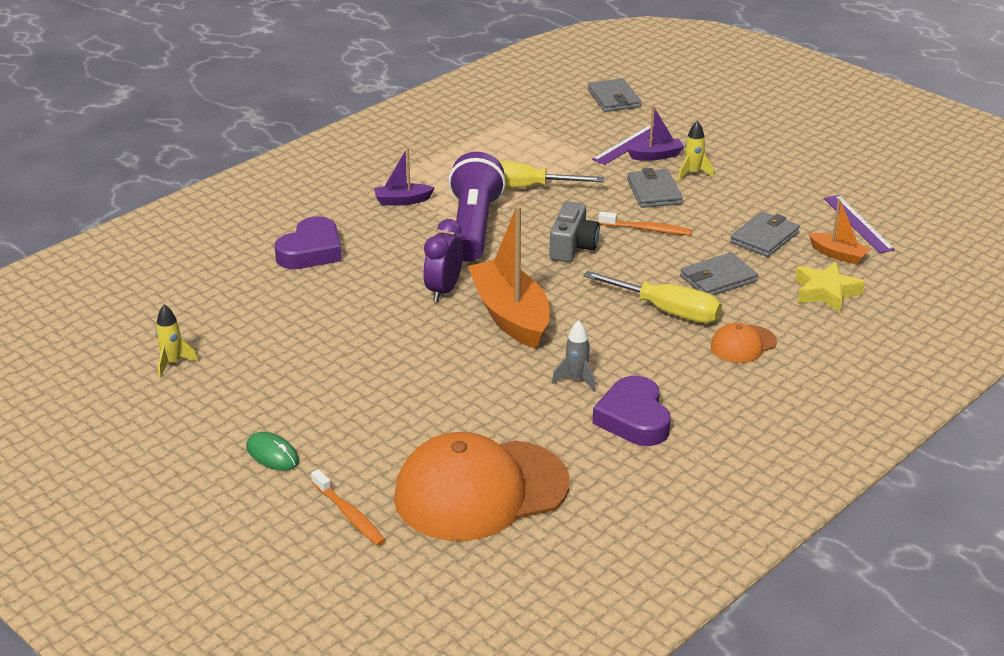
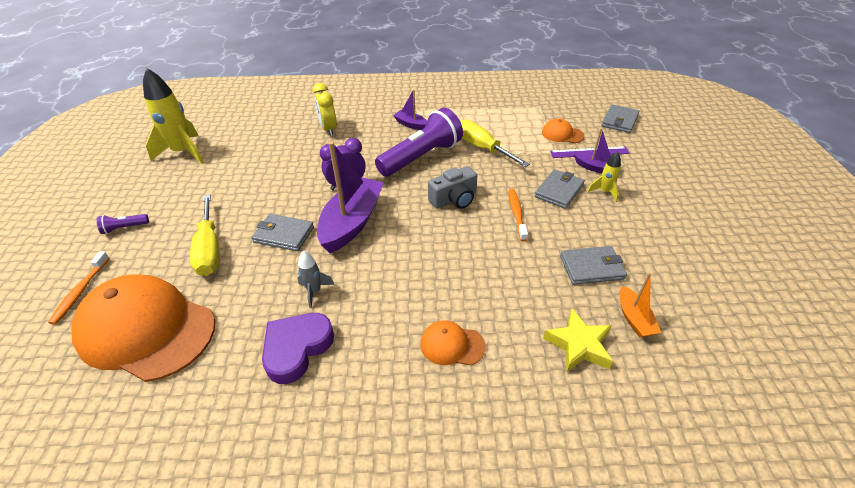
camera: 45 degrees right, 10 degrees up
yellow rocket [155,304,198,378] -> yellow rocket [143,68,204,164], size x2.05
green mouse [246,432,299,471] -> purple flashlight [97,214,149,234]
purple heart [275,216,342,269] -> yellow clock [313,83,337,136]
orange boat [468,206,550,349] -> purple boat [317,142,384,253]
yellow screwdriver [583,271,722,323] -> yellow screwdriver moved to [190,195,220,276]
orange toothbrush [598,212,692,235] -> orange toothbrush turned 150 degrees counterclockwise [508,189,528,241]
grey wallet [680,252,758,295] -> grey wallet moved to [251,214,314,251]
purple ruler [824,195,895,253] -> none
none -> orange cap [542,118,584,143]

